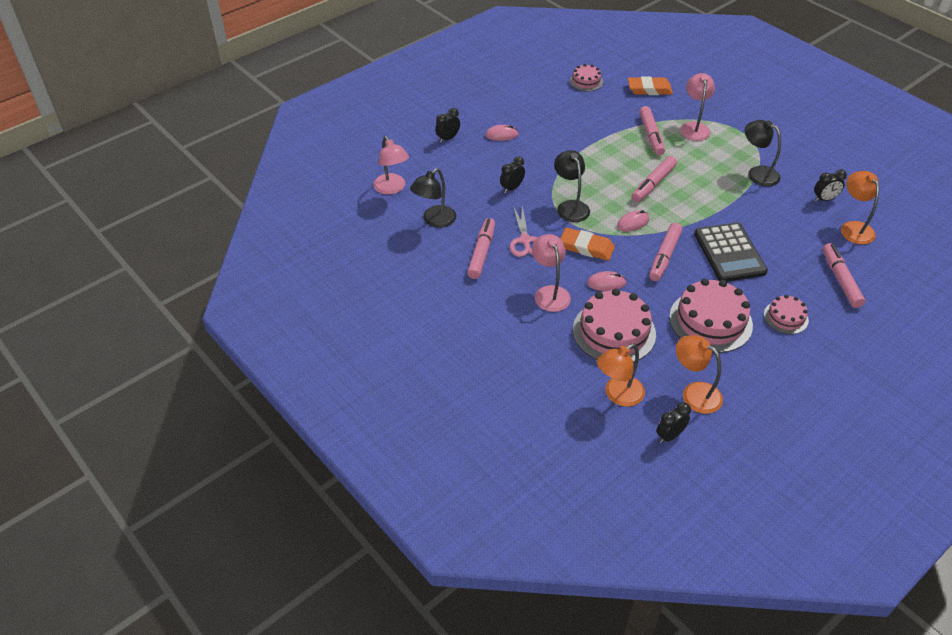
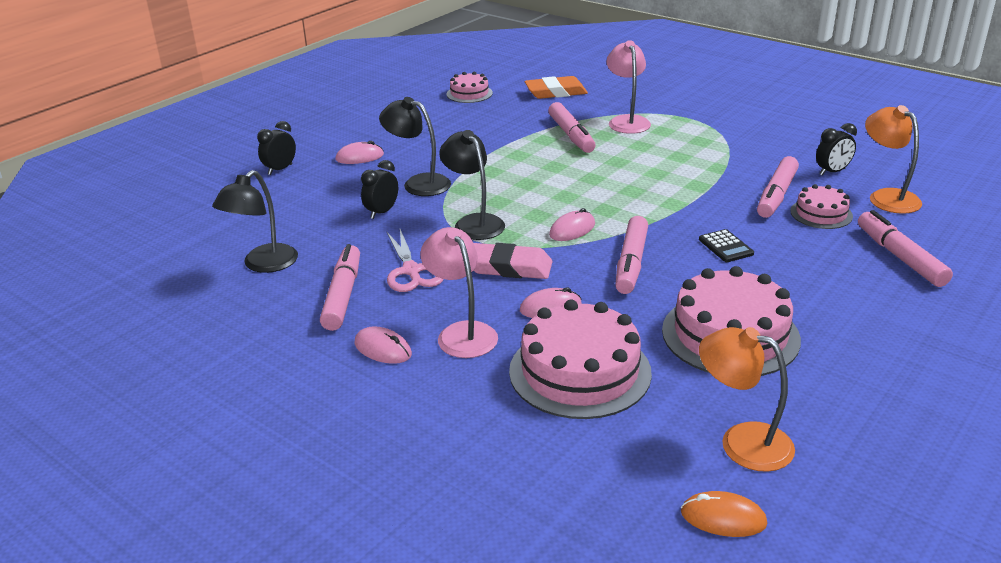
camera: 10 degrees left, 15 degrees down
pink lamp [373,136,409,195] -> none
orange eraser [560,228,615,261] -> pink eraser [473,243,552,279]
orange lamp [597,344,645,407] -> none
pink marker [632,156,677,202] -> pink marker moved to [757,156,799,218]
black clock [656,402,691,443] -> orange mouse [681,491,767,537]
black calculator [694,222,768,282] -> black calculator [699,229,754,262], size x0.44
black lamp [745,120,781,187] -> black lamp moved to [379,97,451,196]
pink cake [764,295,809,334] -> pink cake moved to [790,184,853,229]
none -> pink mouse [354,326,412,364]

